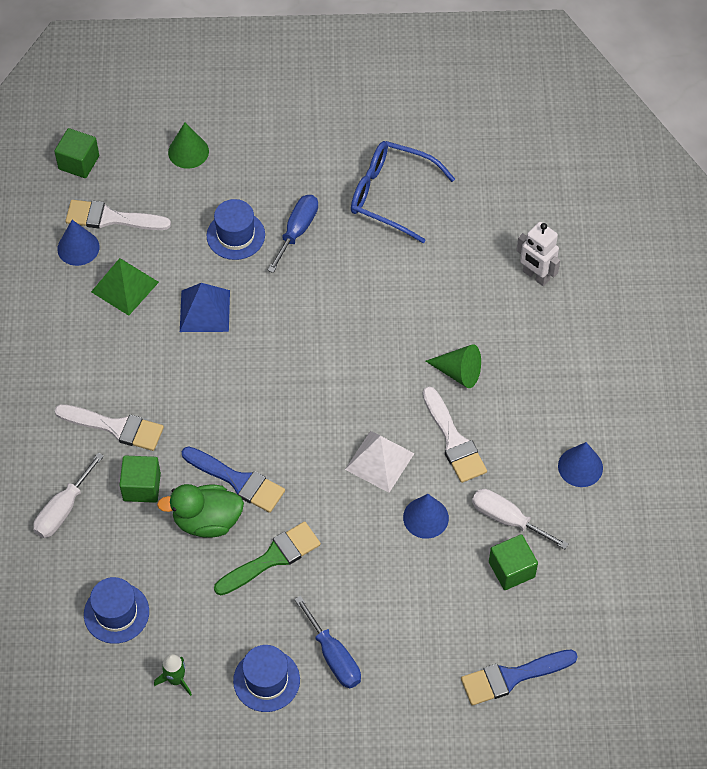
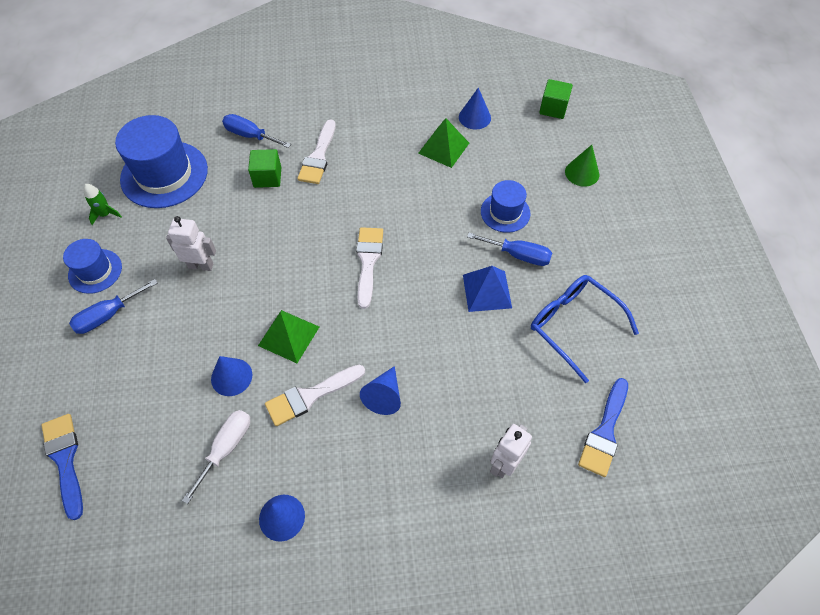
camera: 85 degrees right, 0 degrees up
white screwdriver [33,452,104,538] -> blue screwdriver [222,114,291,148]
white brush [65,200,171,230] -> white brush moved to [356,227,383,309]
blue hat [84,577,149,644] -> blue hat [115,115,208,208], size x1.79
green duck [157,484,244,538] -> none
blue pyramid [180,283,230,332] -> blue pyramid moved to [463,266,512,312]
blue brush [182,446,285,513] -> blue brush moved to [578,378,628,477]
green brush [214,521,321,595] -> white robot [166,216,216,271]
white pyramid [345,431,415,493] -> green pyramid [258,310,319,363]
blue glasses [351,141,455,243] -> blue glasses turned 60 degrees counterclockwise [531,275,639,383]
green cone [426,344,481,388] -> blue cone [360,366,401,415]
green cube [489,534,538,590] -> none

